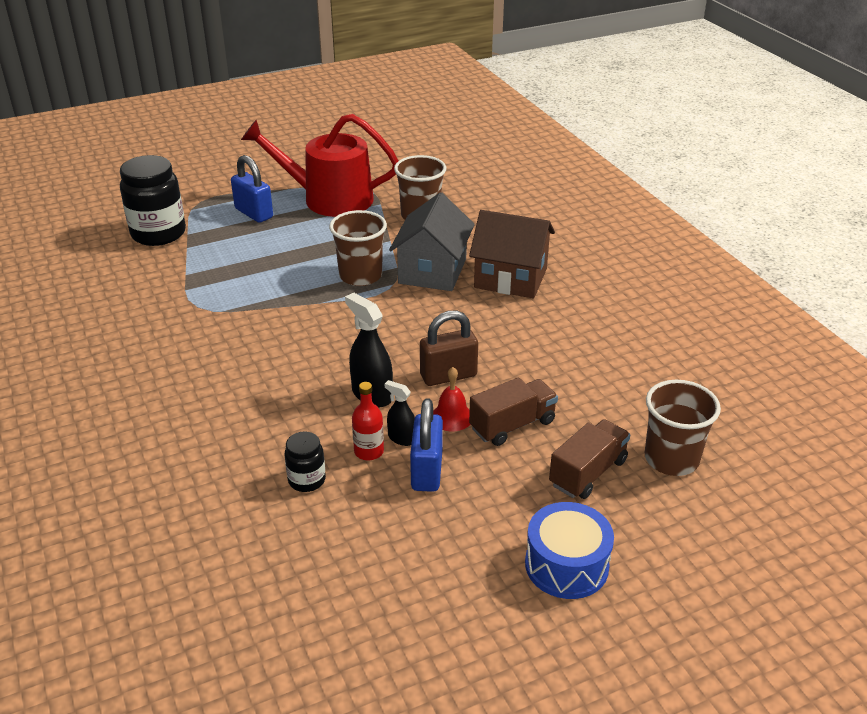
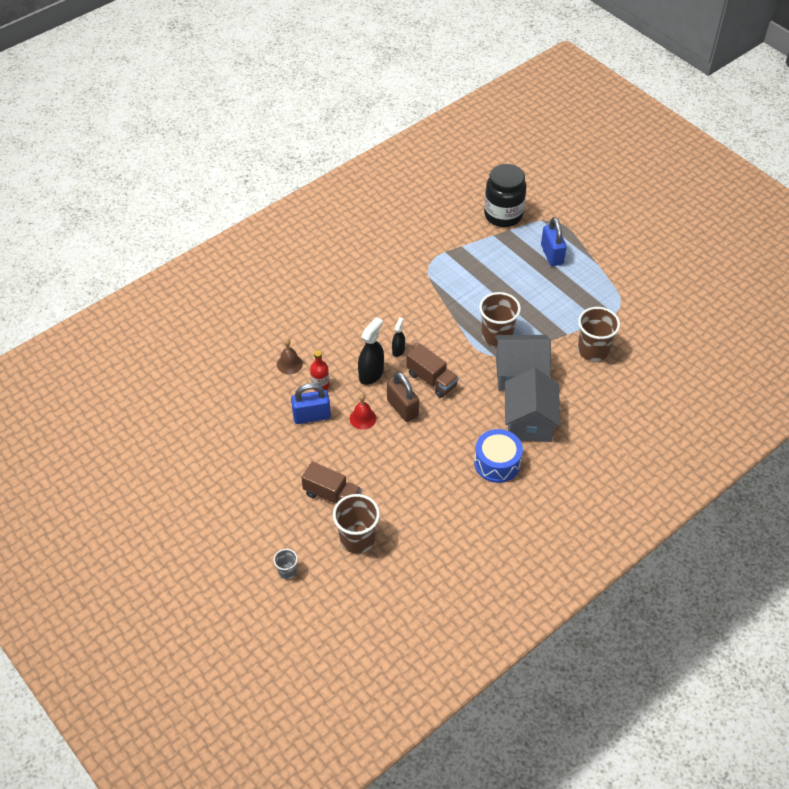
camera: 75 degrees right, 15 degrees up
blue padlock [231,155,273,223] -> blue padlock turned 45 degrees counterclockwise [541,217,567,266]
red watering can [241,114,398,217] -> none
black jar [285,432,326,492] -> brown bell [277,339,303,374]
black spray bottle [385,380,415,446] -> black spray bottle moved to [392,317,405,357]
brown house [469,210,555,298] -> grey house [505,368,561,442]
brown truck [469,377,558,446] -> brown truck moved to [407,344,459,398]
blue drum [525,502,614,599] -> blue drum moved to [474,429,523,483]
none -> grey cup [274,549,298,579]

